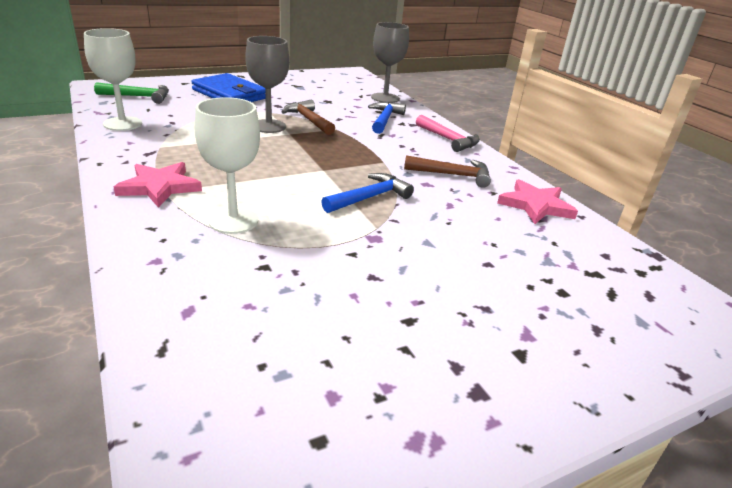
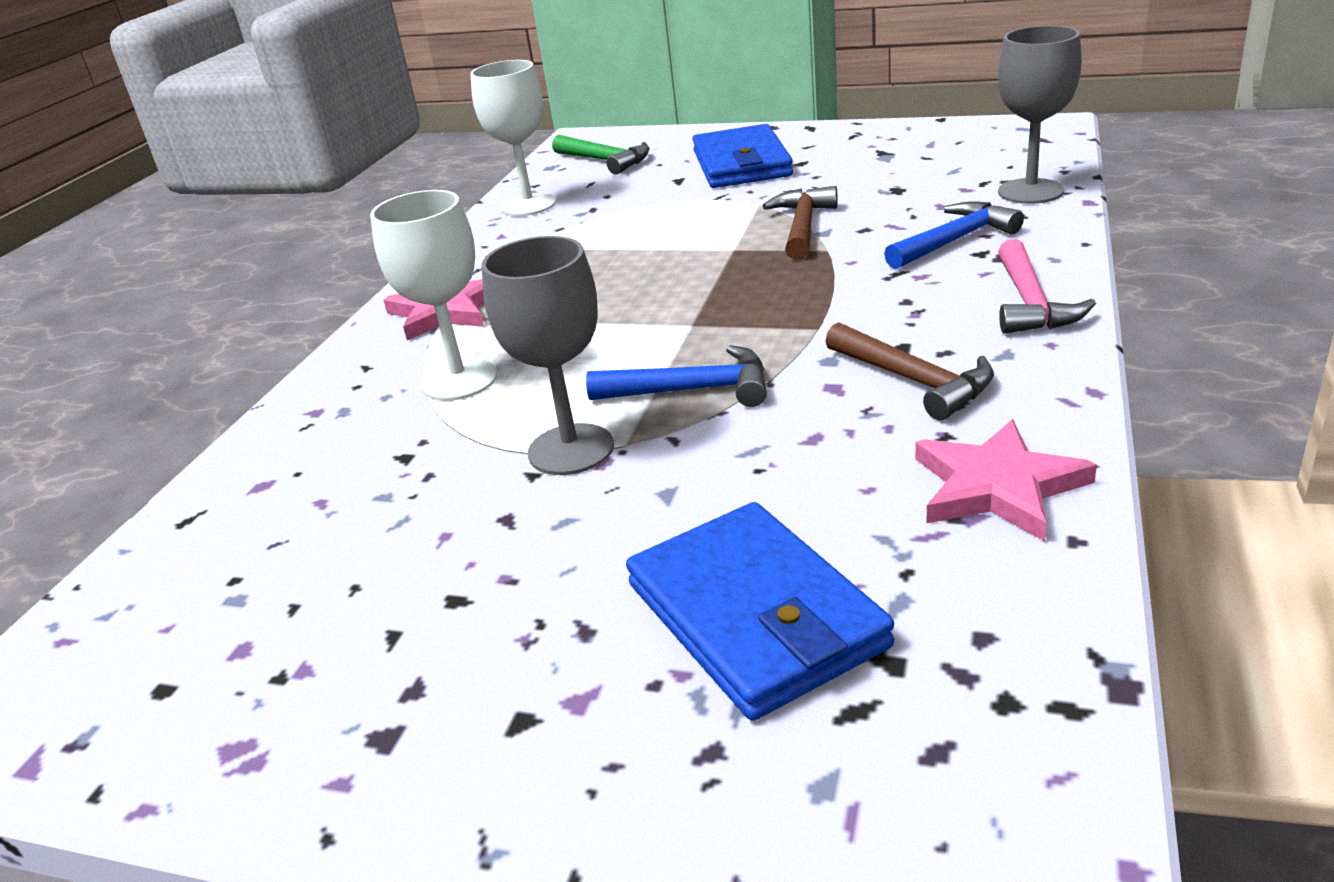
camera: 50 degrees right, 0 degrees up
grey goblet [245,36,289,133] -> grey goblet moved to [481,236,614,475]
none -> blue wallet [626,502,894,721]

